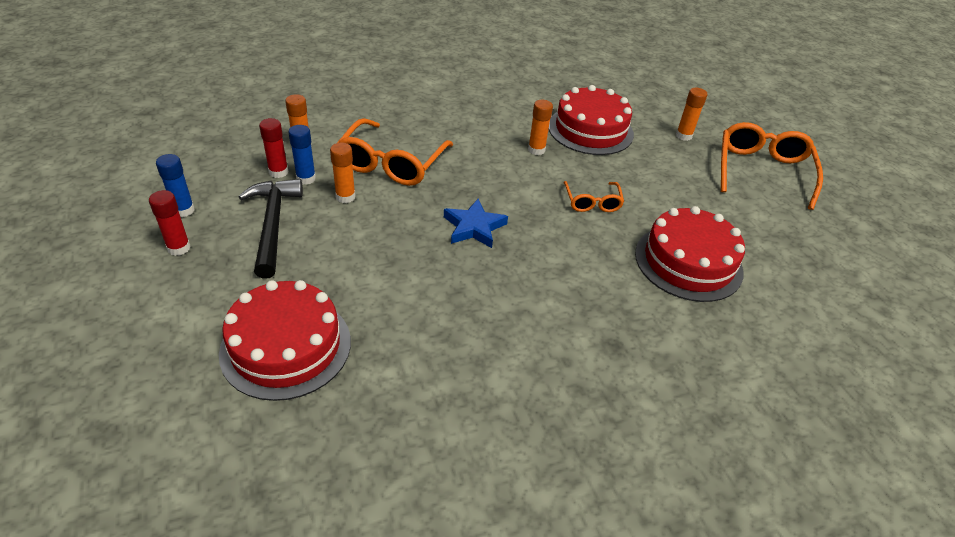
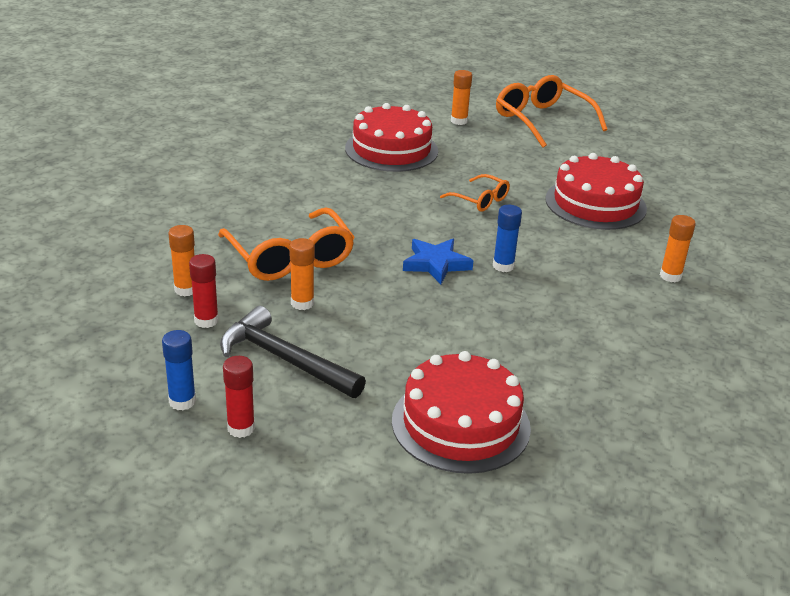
camera: 45 degrees left, 10 degrees down
blue glue stick [288,125,316,185] -> blue glue stick moved to [493,205,522,272]
orange glue stick [528,100,553,155] -> orange glue stick moved to [660,215,696,282]

